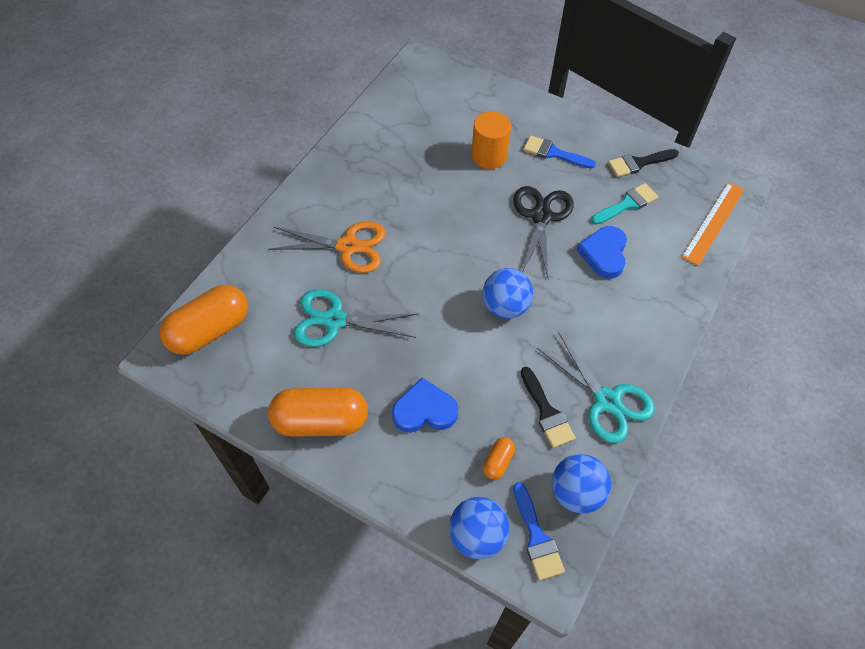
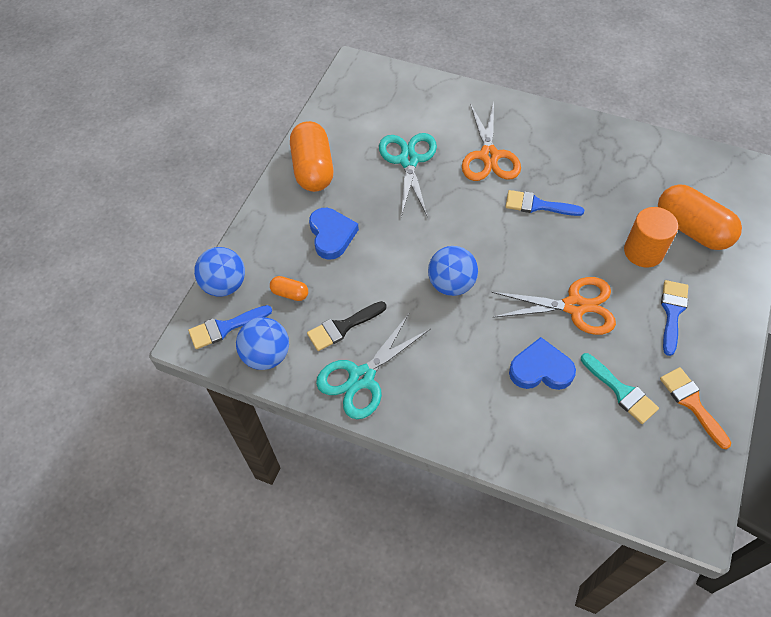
camera: 85 degrees right, 0 degrees up
orange capsule [159,285,248,355] -> orange capsule moved to [658,184,742,250]
black scissors [513,186,574,278] -> orange scissors [491,277,616,335]
black brush [608,149,679,177] -> orange brush [660,367,731,449]
orange ruler [682,182,745,266] -> none
none -> blue brush [505,190,584,216]

